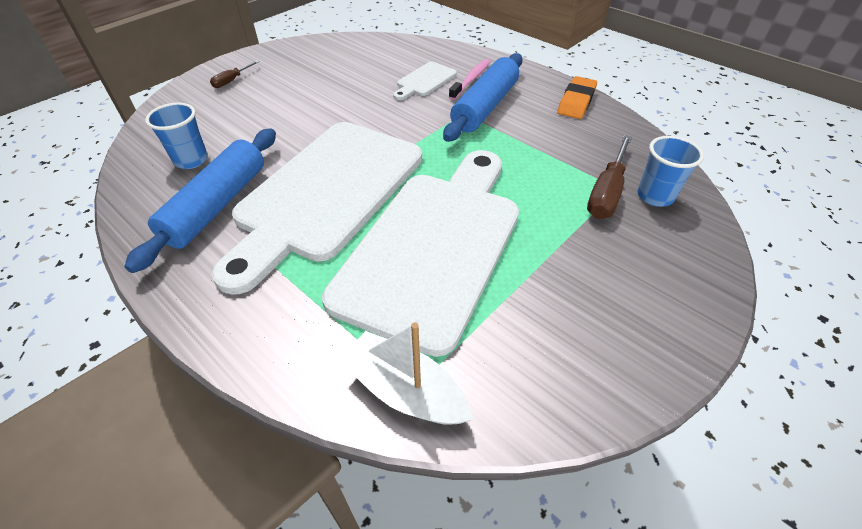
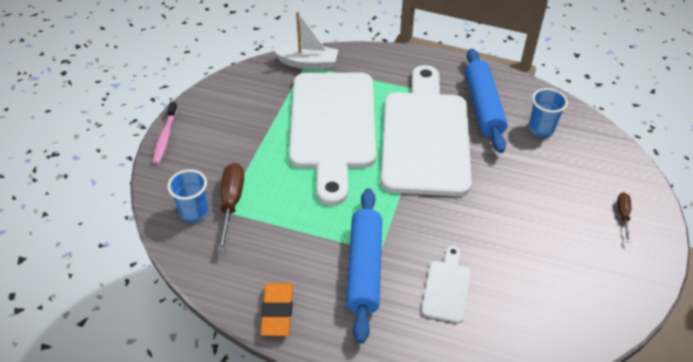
camera: 155 degrees right, 0 degrees up
pink toothbrush [449,59,491,100] -> pink toothbrush moved to [153,102,177,164]

